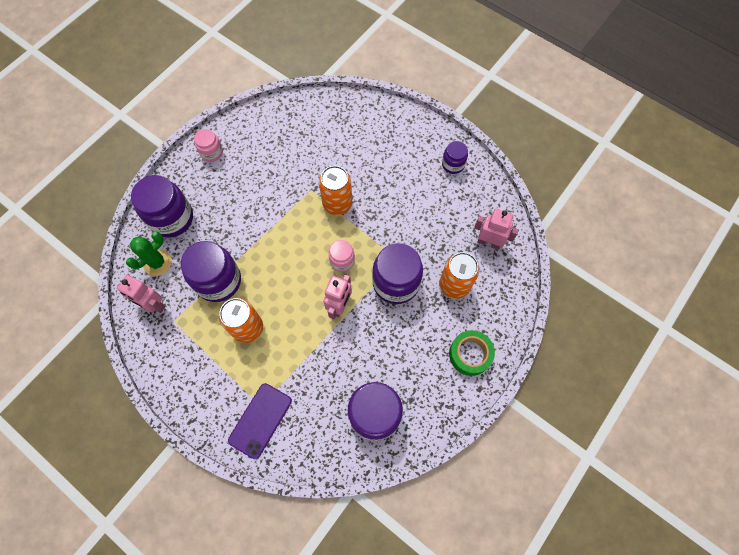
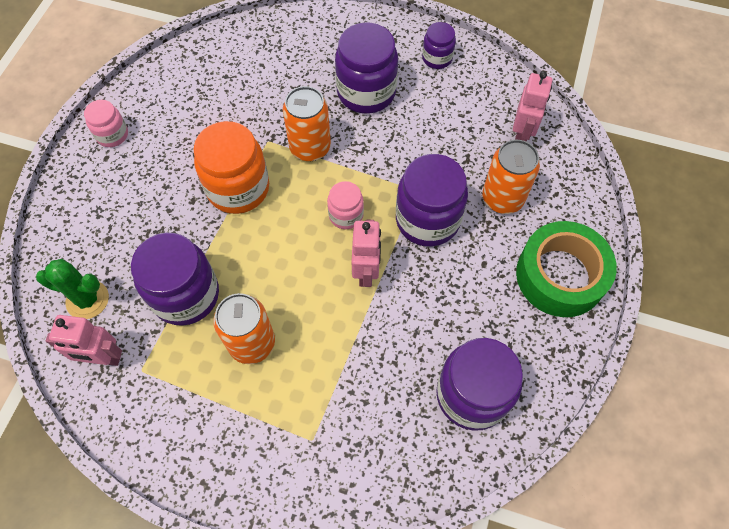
camera: 20 degrees left, 5 degrees down
green cactus [126,232,172,276] -> green cactus turned 75 degrees clockwise [36,259,109,319]
purple jar [131,175,193,238] -> purple jar moved to [335,23,398,114]
purple phone [228,383,292,459] -> none
green tape [449,330,495,376] -> green tape [516,221,617,317], size x1.52
pink robot [474,209,519,250] -> pink robot turned 105 degrees clockwise [513,71,553,142]
none -> orange jar [194,121,269,214]

